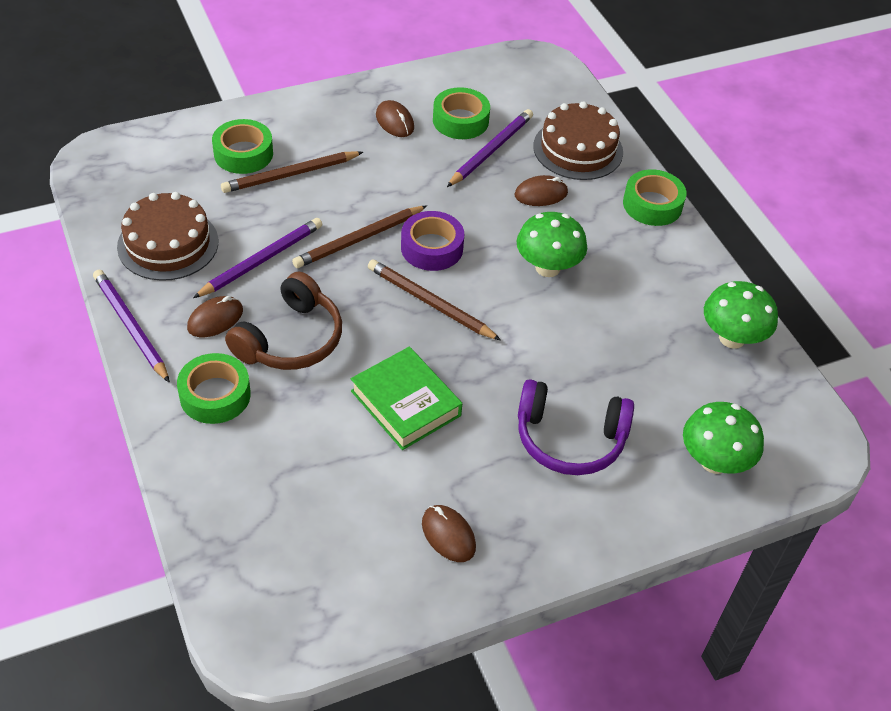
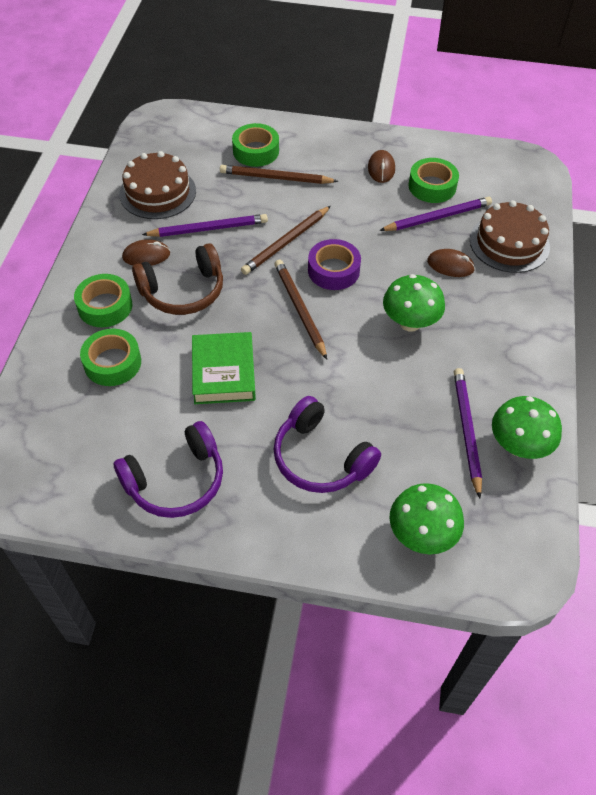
camera: 35 degrees right, 5 degrees up
purple pencil [93,270,170,383] -> purple pencil moved to [454,368,482,498]
brown pencil [292,205,427,268] -> brown pencil turned 45 degrees counterclockwise [241,206,331,275]
brown mouse [422,505,476,562] -> purple headphones [114,421,223,518]
green tape [623,169,686,226] -> green tape moved to [80,329,141,386]

